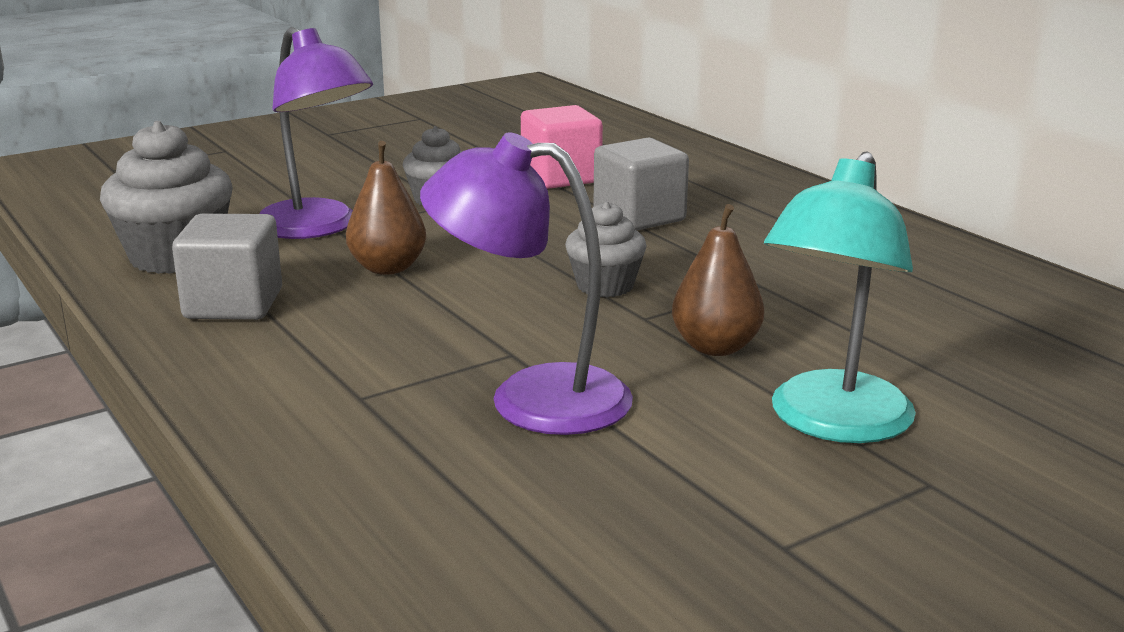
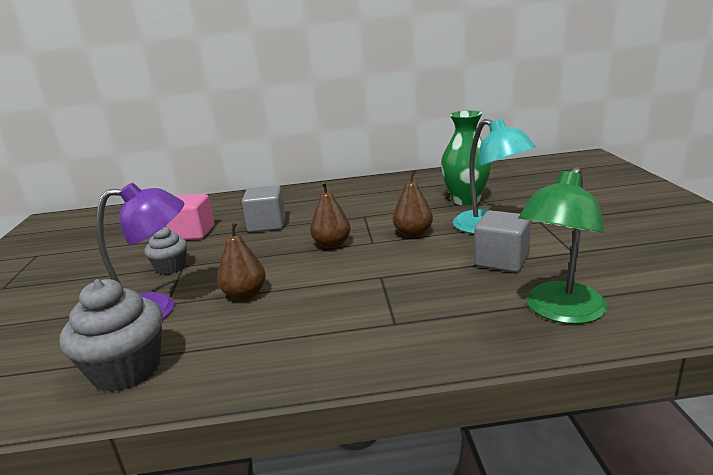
camera: 60 degrees left, 0 degrees up
grey cube [172,213,282,320] -> grey cube moved to [474,210,531,272]
purple lamp [420,132,633,435] -> none
grey cupcake [565,201,647,297] -> brown pear [310,181,351,249]
none -> green vase [441,110,492,205]
none -> green lamp [518,166,608,324]

